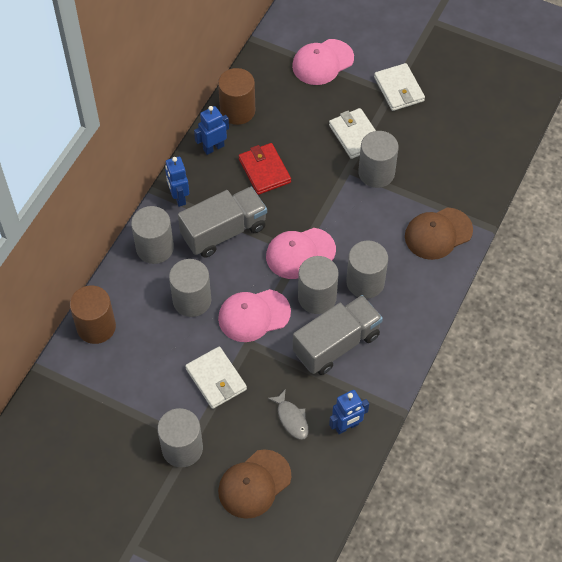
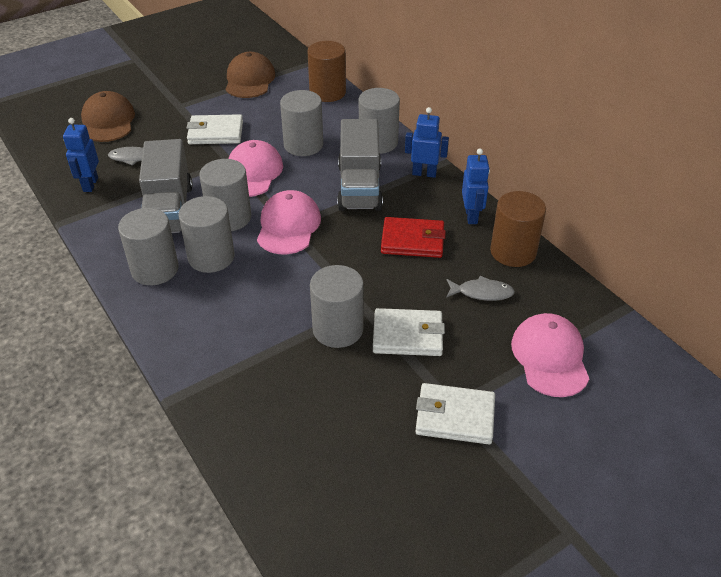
camera: 120 degrees right, 15 degrees down
grey cylinder [157,408,203,467] -> grey cylinder moved to [118,208,179,285]
brown cap [405,207,473,260] -> brown cap moved to [226,52,275,98]
none -> grey fish [446,276,515,301]

